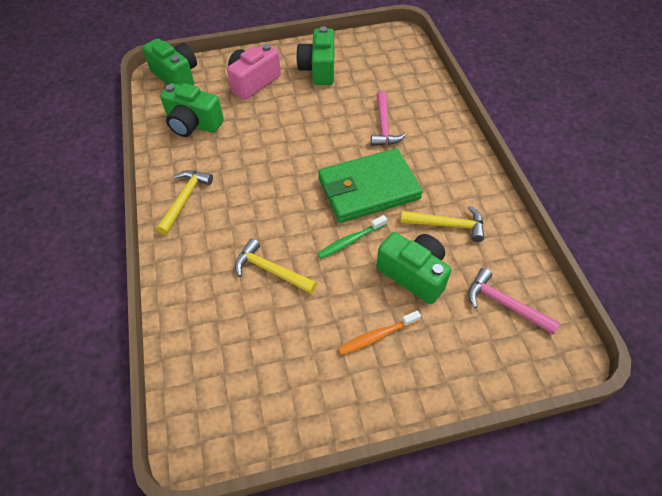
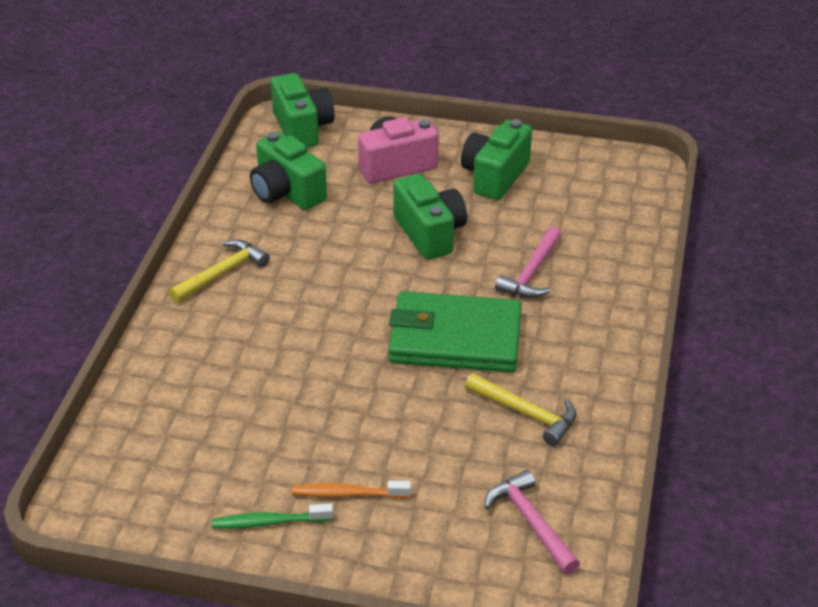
camera: 25 degrees right, 15 degrees down
yellow hammer [235,238,317,294] -> none
green toothbrush [317,215,387,259] -> green toothbrush moved to [212,503,333,529]
green camera [377,232,451,304] -> green camera moved to [393,174,467,260]

